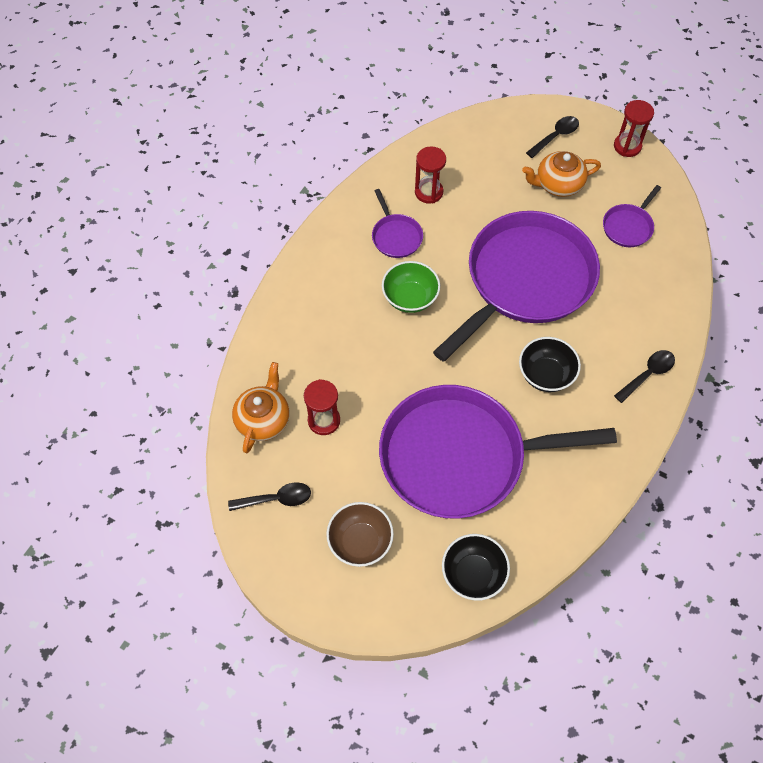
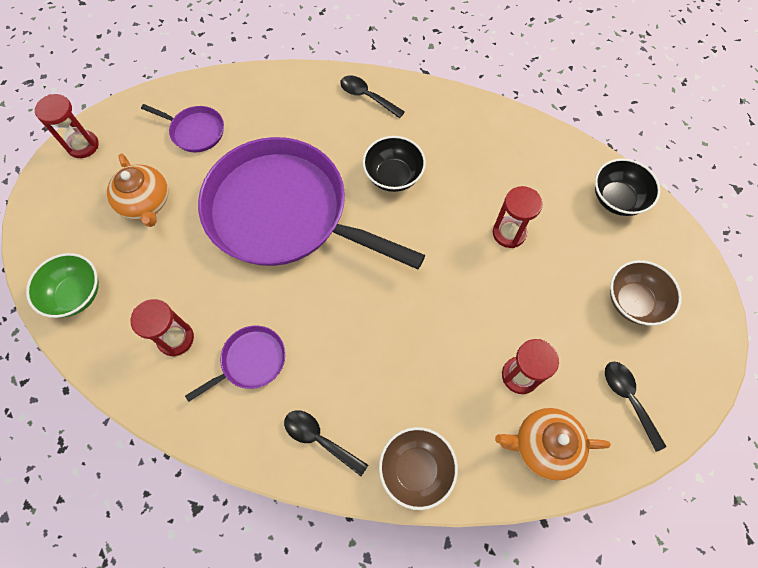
camera: 105 degrees left, 5 degrees up
purple pan [379,385,617,518] -> red hourglass [493,186,543,248]
green bowl [382,261,440,313] -> green bowl moved to [26,253,99,318]
black spoon [526,116,579,158] -> black spoon moved to [284,410,368,476]
none -> brown bowl [379,427,458,510]

